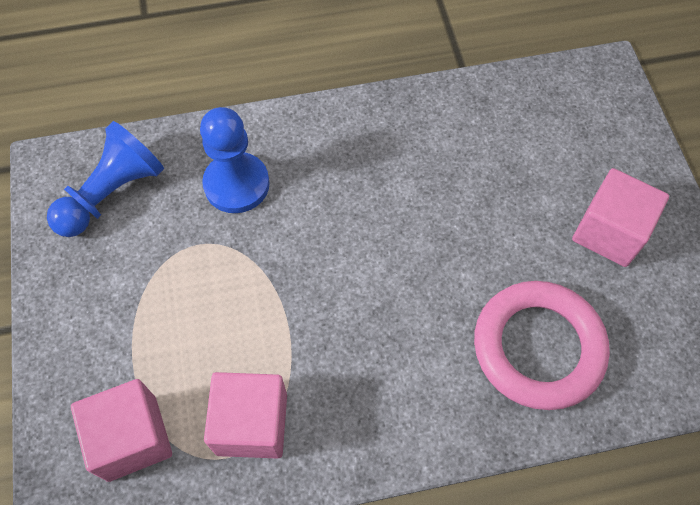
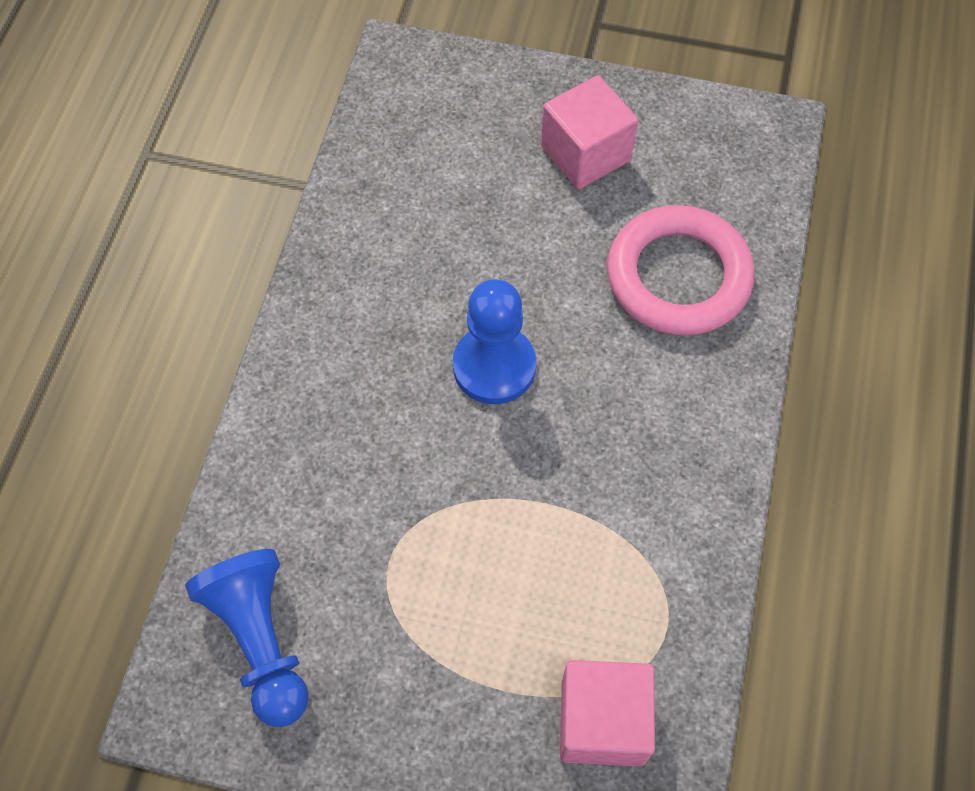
camera: 65 degrees left, 0 degrees up
blue pawn [200,107,270,213] -> blue pawn moved to [453,279,536,404]
pink cube [204,372,287,459] -> none

